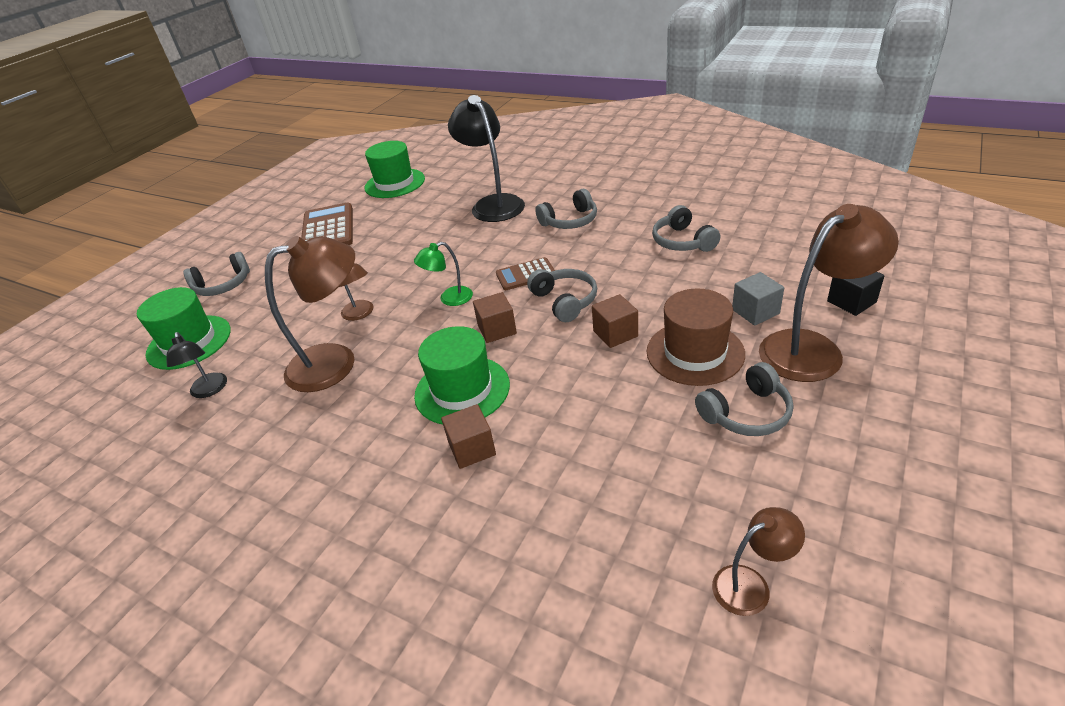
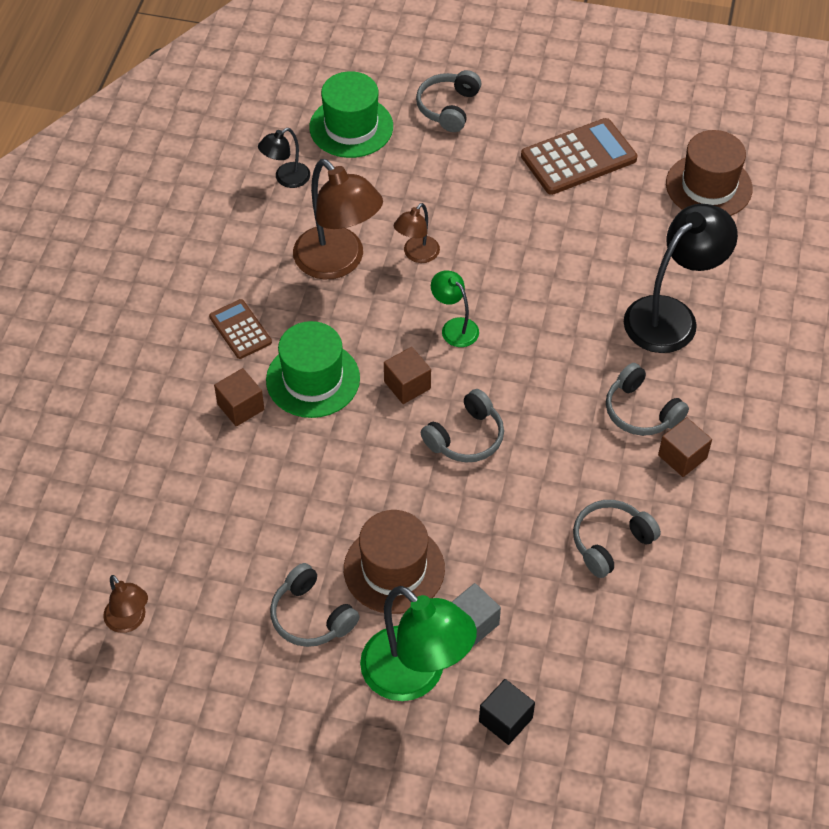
camera: 70 degrees right, 15 degrees up
grey headphones [183,252,250,296] -> grey headphones turned 60 degrees clockwise [416,70,481,132]
green hat [365,141,425,198] -> brown hat [666,130,753,216]
brown calculator [496,257,555,290] -> brown calculator moved to [209,299,272,359]
brown cube [592,294,638,348] -> brown cube moved to [658,417,712,477]
brown lamp [759,204,899,382] -> green lamp [360,586,477,701]

